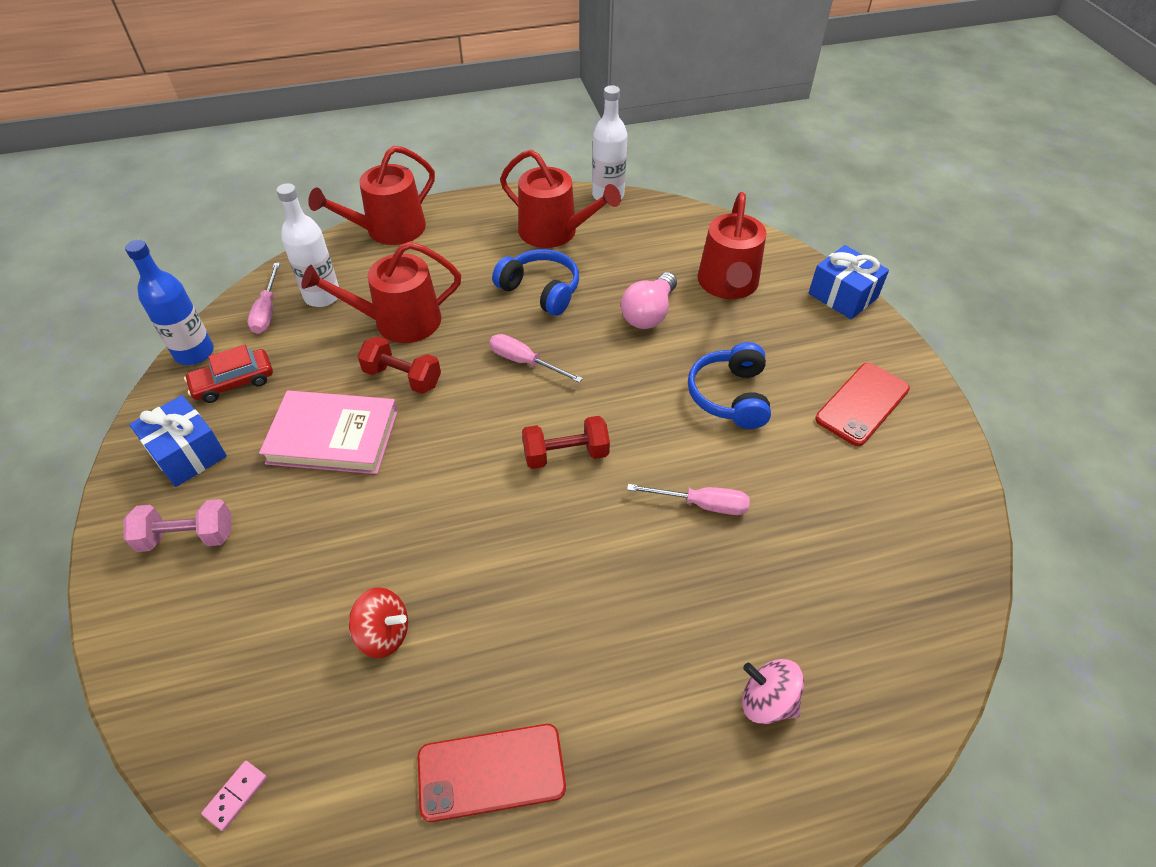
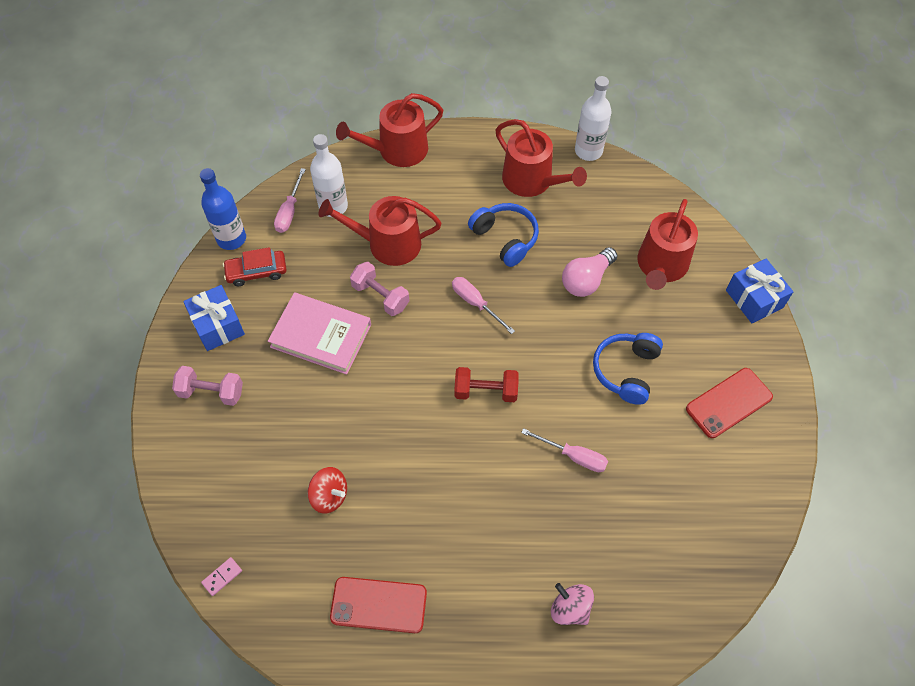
camera: 15 degrees right, 10 degrees up
red dumbbell [357,336,441,394] -> pink dumbbell [350,262,409,316]

